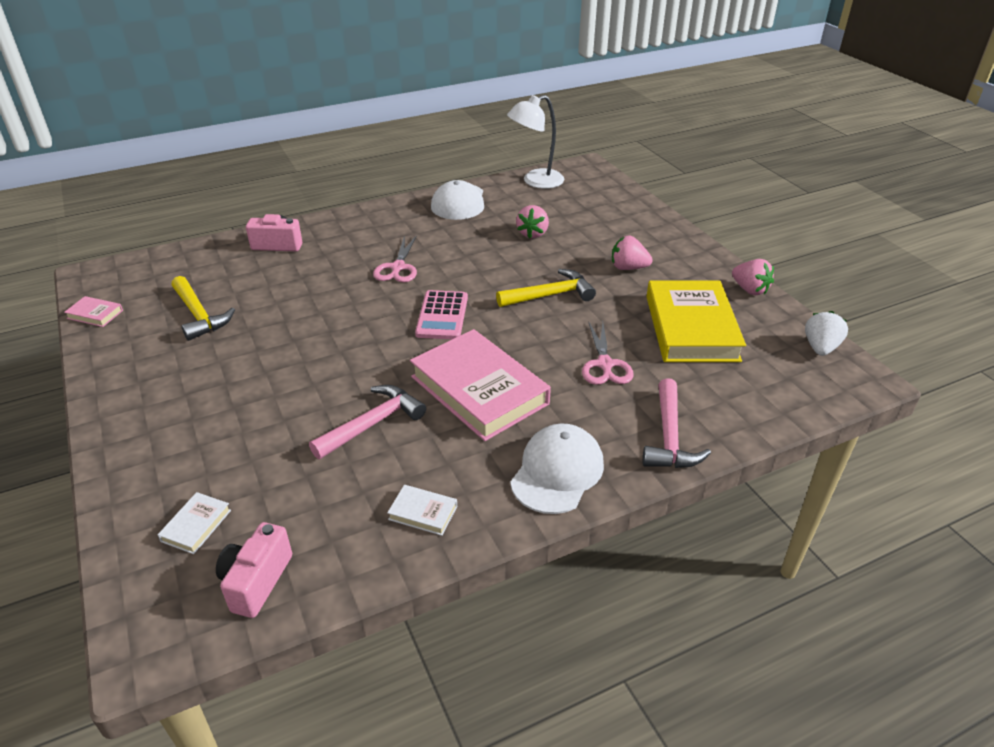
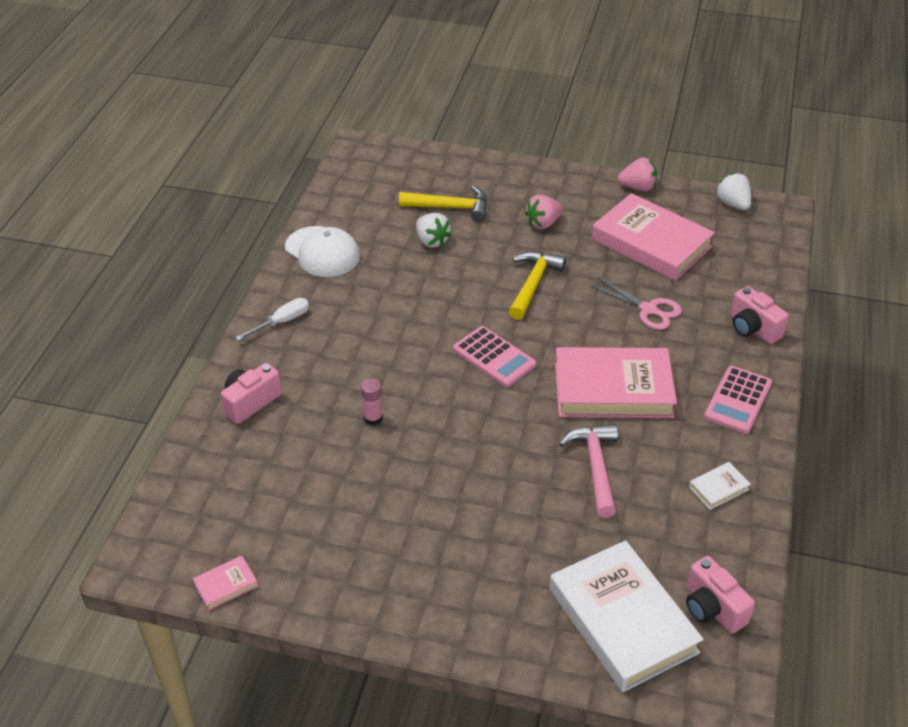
camera: 50 degrees left, 5 degrees up
white book [158,492,231,554] -> white book [549,540,704,692], size x2.45
yellow hammer [172,276,235,341] -> yellow hammer moved to [399,186,487,222]
pink scissors [373,235,417,282] -> none
white lamp [507,95,564,189] -> none
white cap [510,424,604,514] -> pink calculator [704,366,772,434]
pink strawberry [516,205,549,239] -> white strawberry [416,213,452,248]
pink hammer [643,378,711,468] -> pink camera [730,286,789,344]
yellow book [646,281,746,362] -> pink book [592,193,715,281]
none -> white screwdriver [235,298,309,341]
none -> pink glue stick [361,378,383,426]

